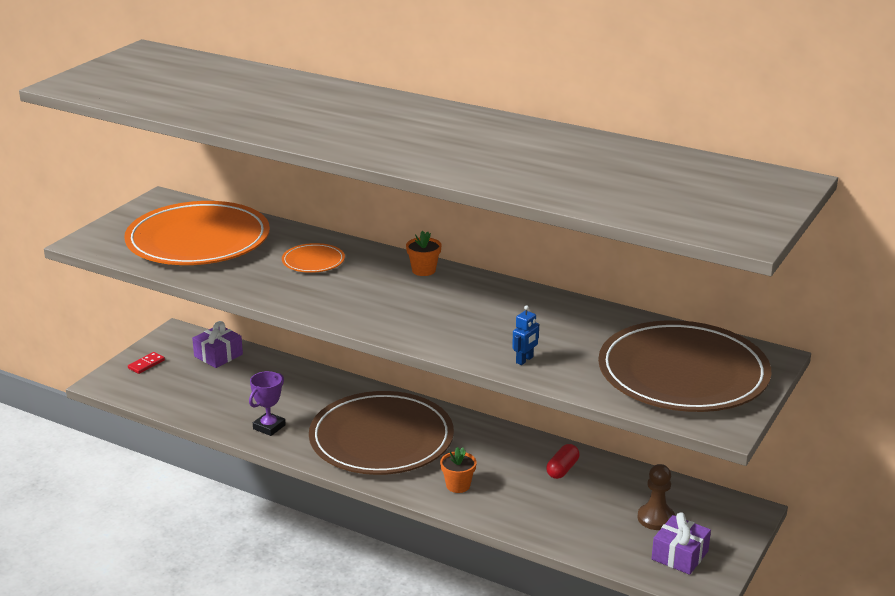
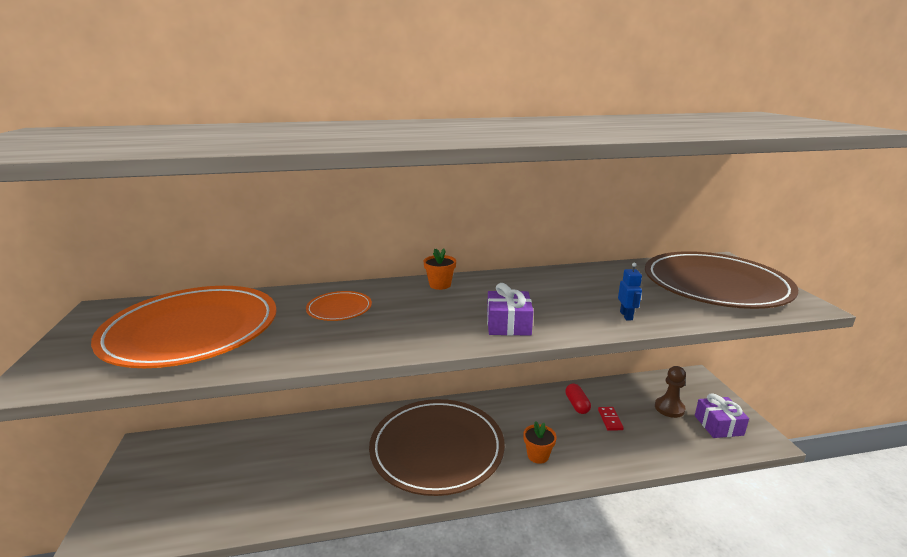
camera: 40 degrees left, 5 degrees down
red domino [128,352,165,374] -> red domino moved to [598,407,624,431]
purple gift [192,321,243,368] -> purple gift moved to [487,283,533,336]
purple trophy [249,371,286,436] -> none

